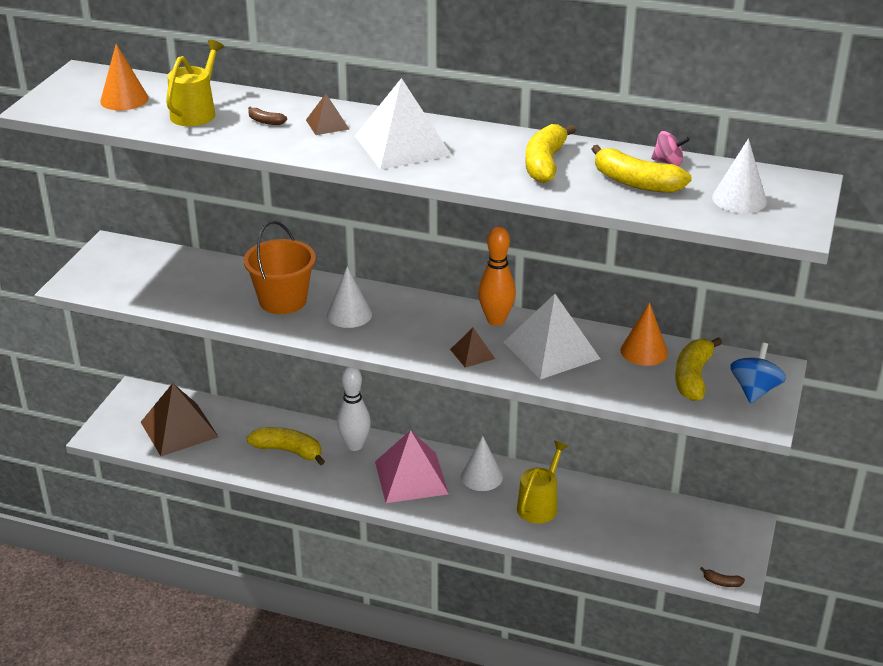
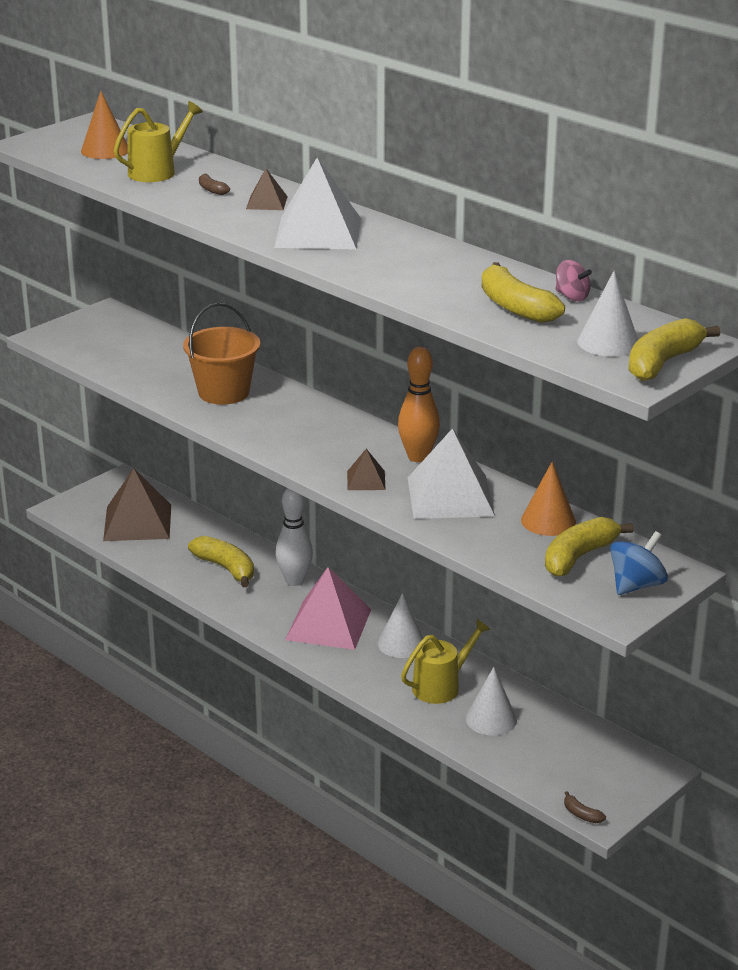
camera: 25 degrees right, 5 degrees down
white cone [327,267,372,328] -> white cone moved to [466,667,517,735]
yellow banana [525,124,576,183] -> yellow banana moved to [629,318,720,381]

